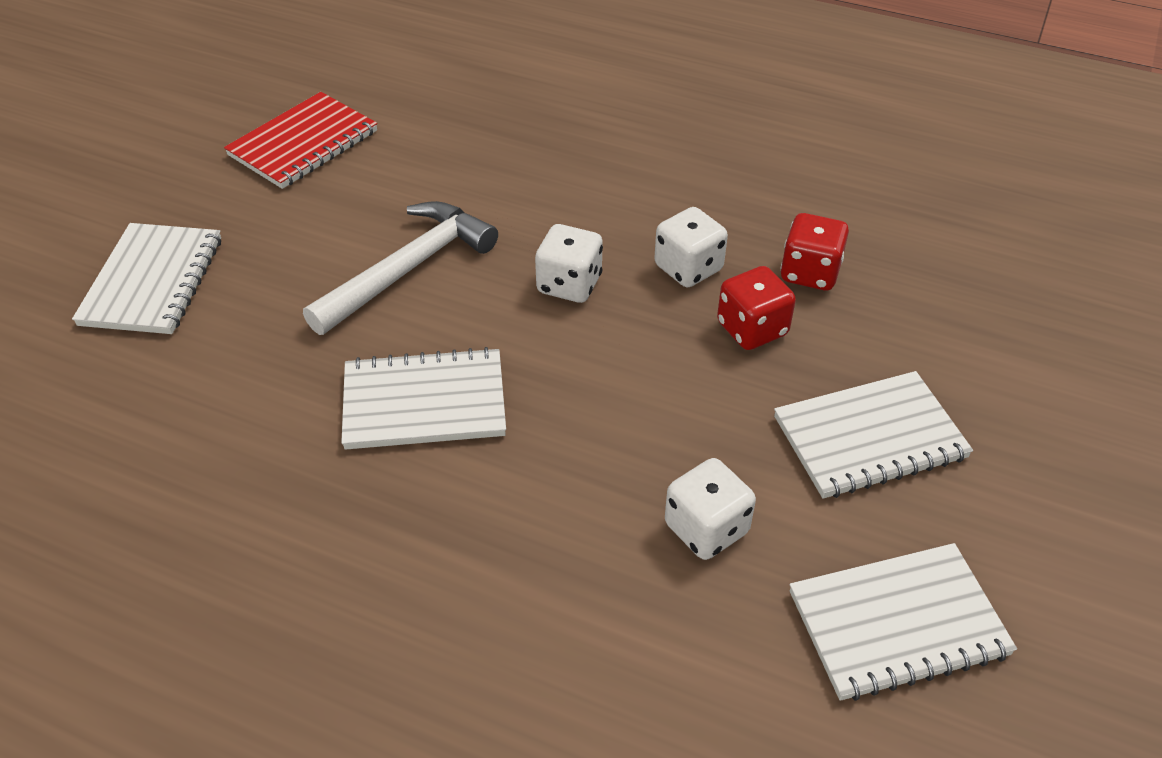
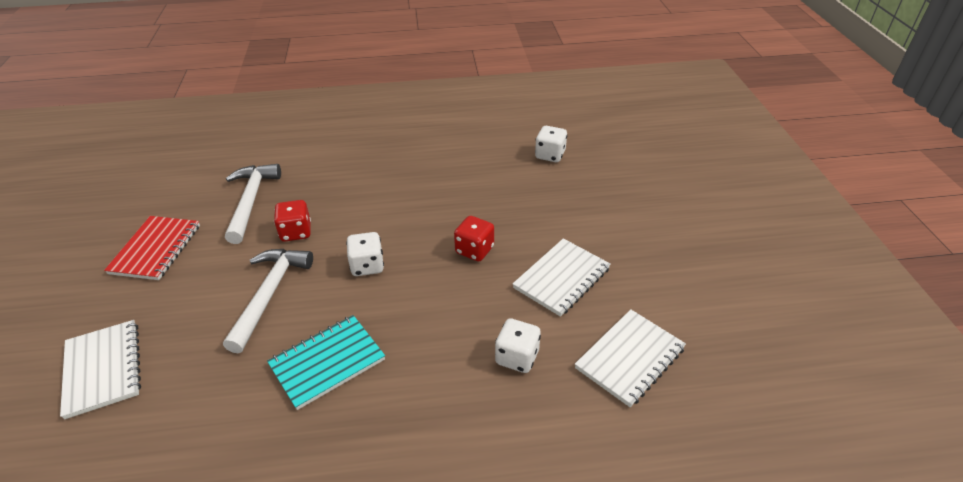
camera: 30 degrees left, 5 degrees down
white notebook [341,347,506,450] -> turquoise notebook [267,315,385,410]
white dice [654,207,728,287] -> white dice moved to [535,126,567,162]
red dice [780,213,849,290] -> red dice moved to [274,200,311,242]
none -> white hammer [225,164,281,244]

